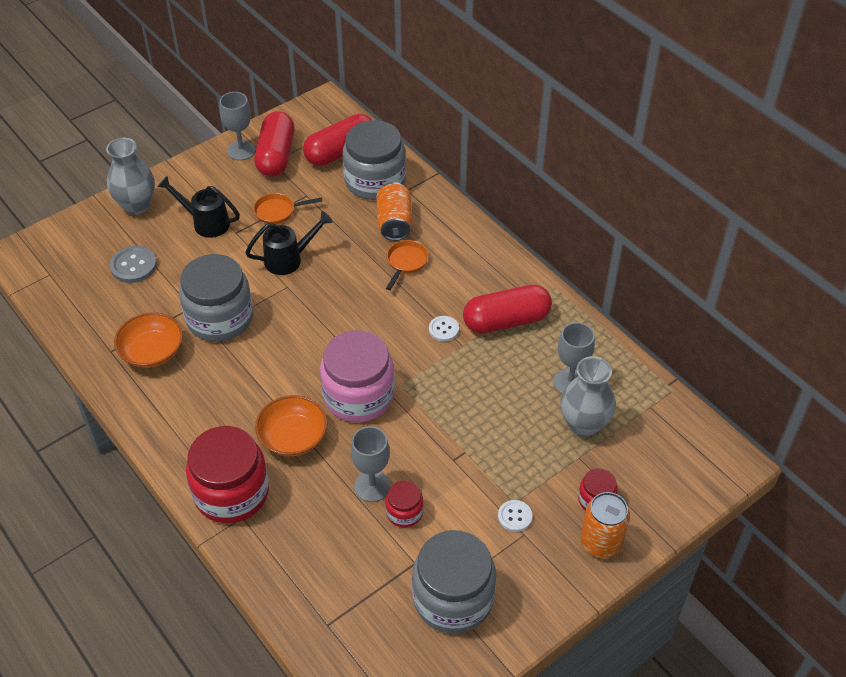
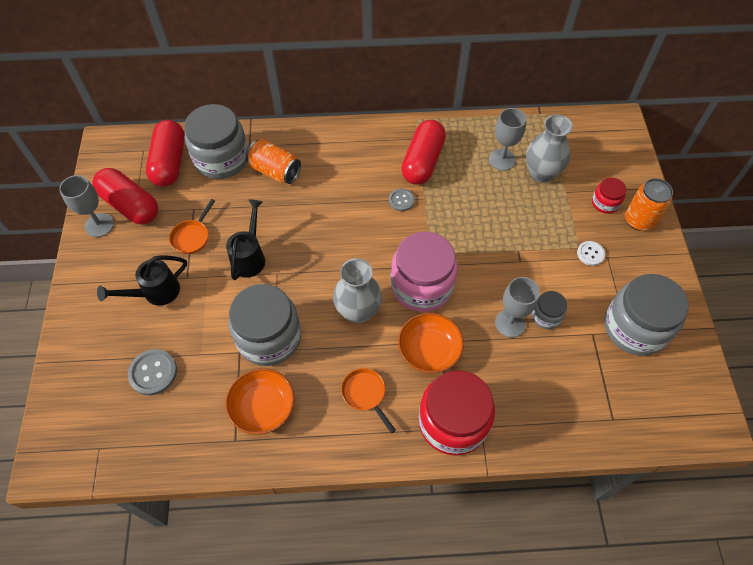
camera: 55 degrees left, 10 degrees up
grey vase [106,138,155,215] -> grey vase moved to [333,258,382,323]
red jar [385,481,423,527] -> grey jar [531,291,567,329]
orange pan [386,240,429,290] -> orange pan moved to [341,368,396,433]
white button [429,316,459,341] -> grey button [389,188,415,211]

